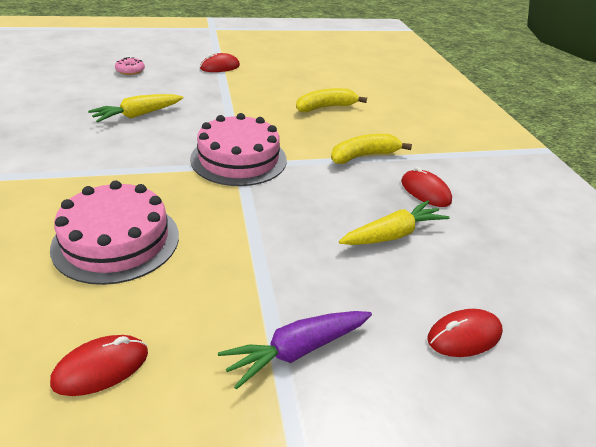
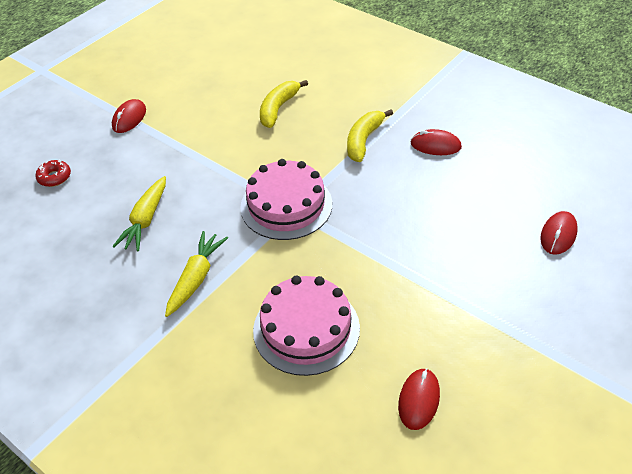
camera: 35 degrees left, 10 degrees up
pink donut [115,57,145,75] -> red donut [35,160,71,187]
purple carrot [218,311,372,390] -> none
yellow carrot [339,201,450,245] -> yellow carrot moved to [165,231,228,317]

